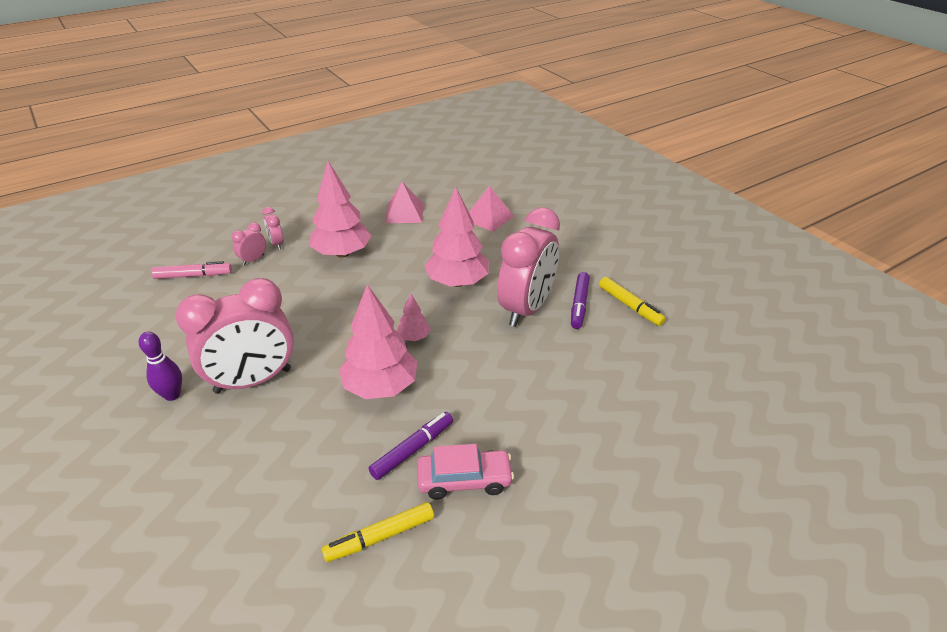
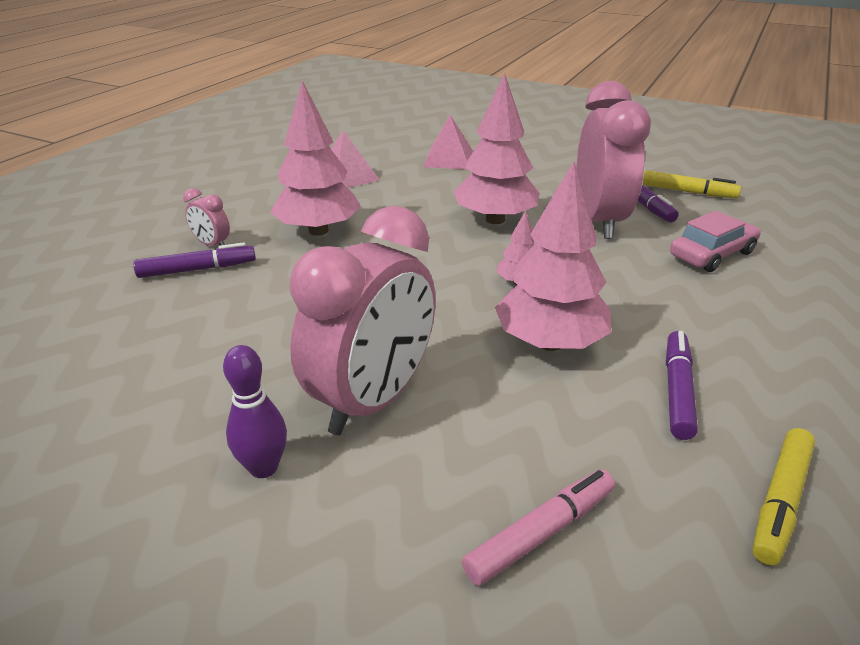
camera: 30 degrees left, 5 degrees down
pink marker [151,261,232,279] -> pink marker moved to [462,469,615,586]
pink clock [232,222,266,266] -> purple marker [133,242,256,278]
pink car [417,444,514,500] -> pink car moved to [670,211,760,272]

